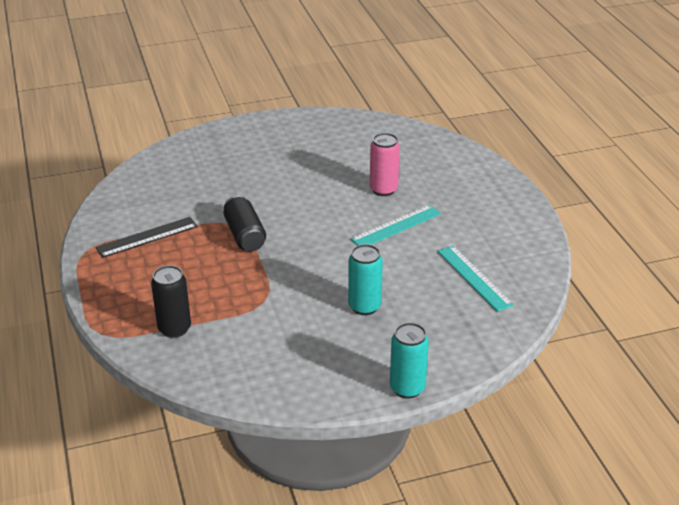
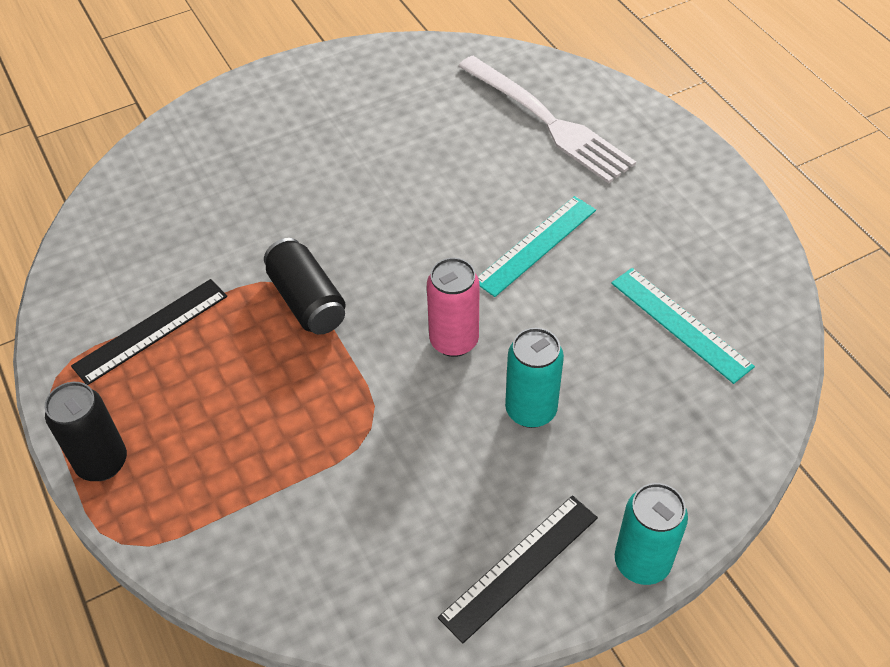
camera: 10 degrees left, 15 degrees up
black can [151,265,191,338] -> black can moved to [45,382,127,481]
pink can [370,133,400,196] -> pink can moved to [427,258,480,357]
none -> black ruler [438,495,598,643]
none -> white fork [458,56,636,183]

